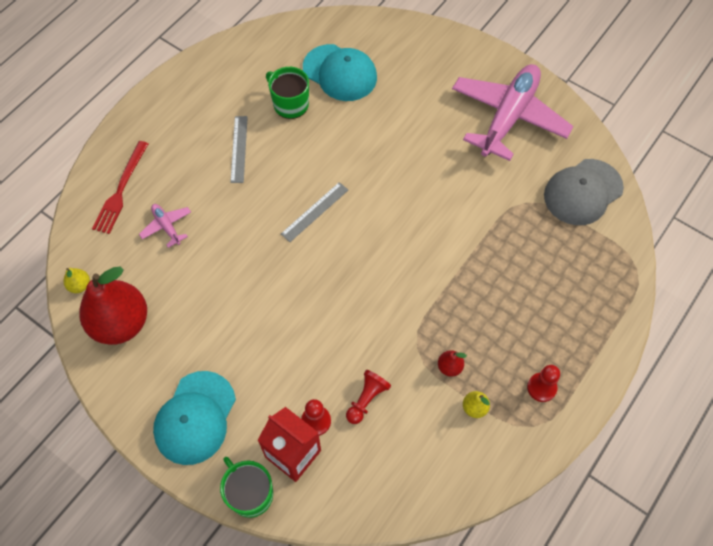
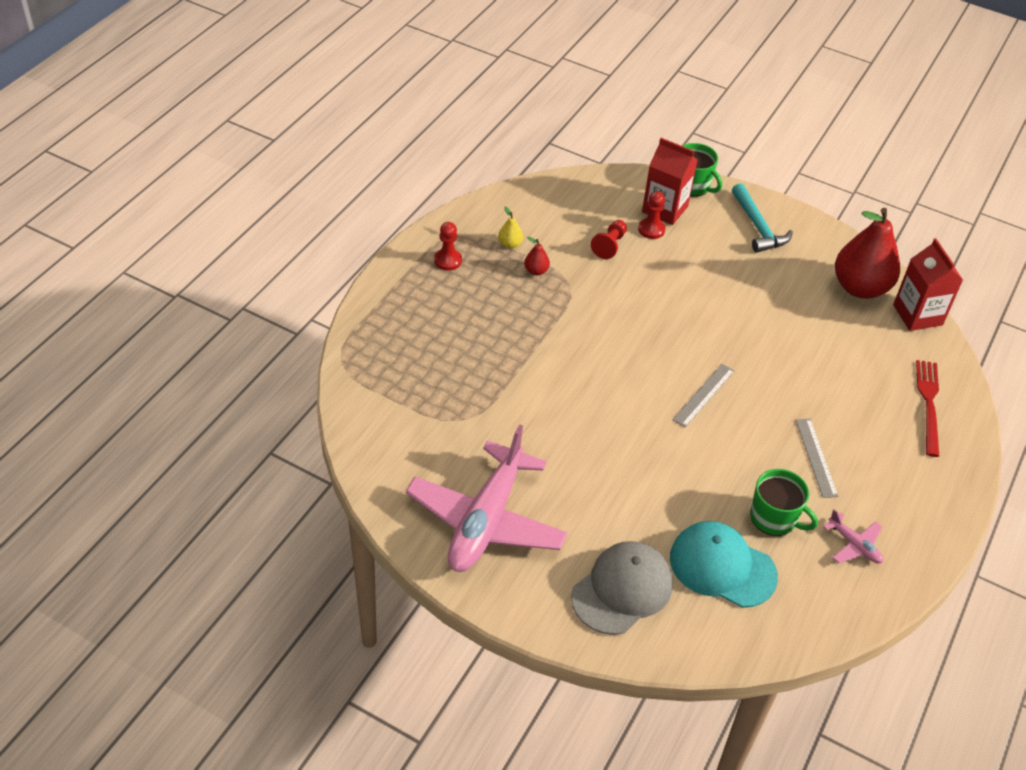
camera: 170 degrees right, 15 degrees down
yellow pear [64,268,90,293] -> red carton [893,238,963,331]
pink plane [139,204,191,248] -> pink plane moved to [823,509,883,564]
turquoise cap [153,371,236,465] -> turquoise hammer [732,183,793,253]
grey cap [544,159,624,225] -> grey cap moved to [571,541,673,635]

